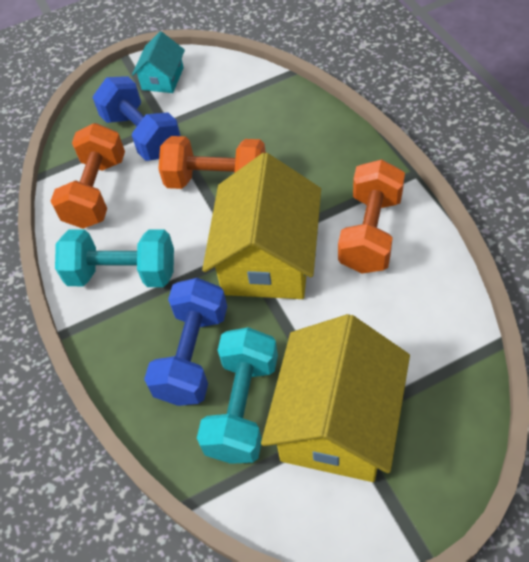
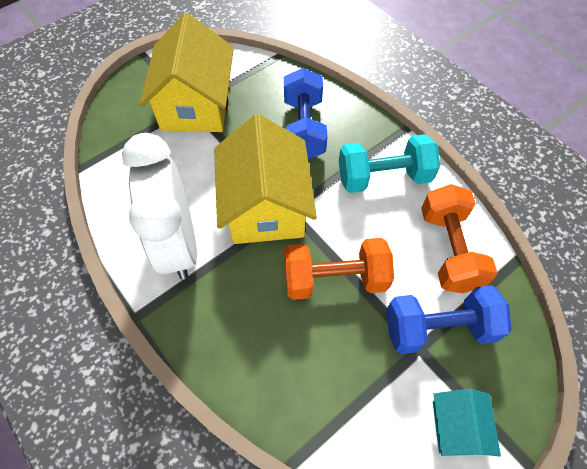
camera: 160 degrees right, 5 degrees up
blue dumbbell [92,76,181,161] -> blue dumbbell turned 45 degrees counterclockwise [386,285,512,354]
turquoise dumbbell [197,327,278,464] -> none
orange dumbbell [338,159,405,274] -> white clock [122,133,197,279]

